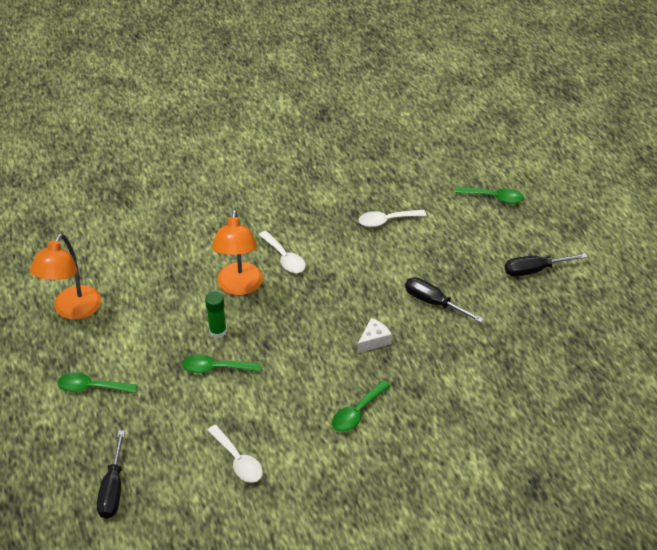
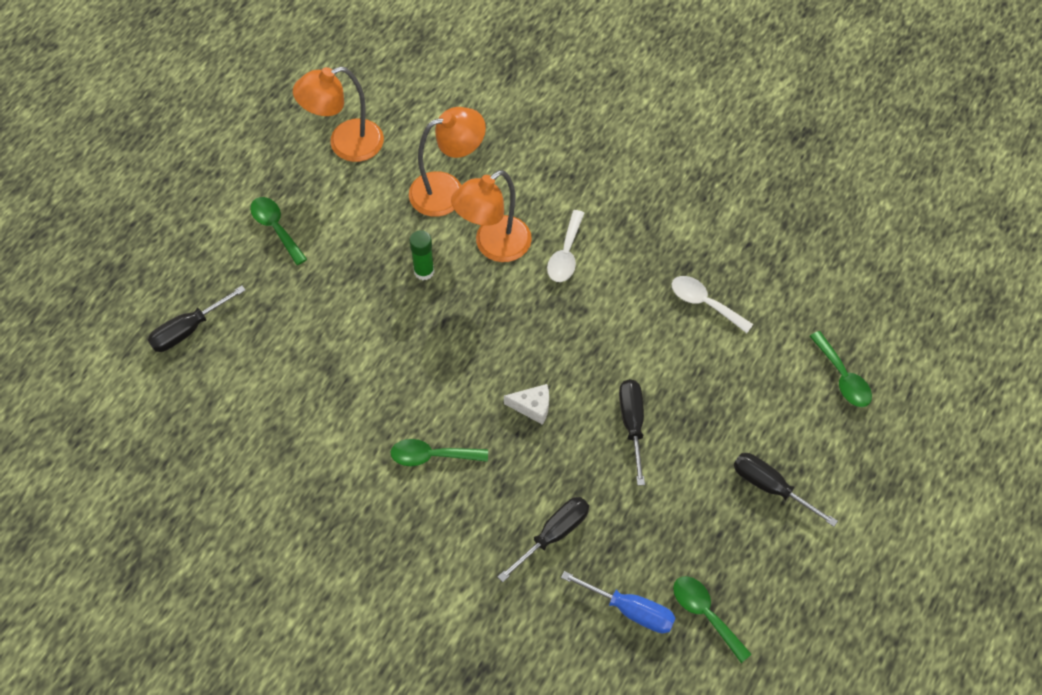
camera: 50 degrees right, 15 degrees up
green spoon [182,354,261,373] -> green spoon moved to [673,576,752,663]
white spoon [207,425,263,482] -> none
none -> orange lamp [409,107,486,217]
none -> black screwdriver [498,497,589,582]
none -> blue screwdriver [561,571,676,633]

